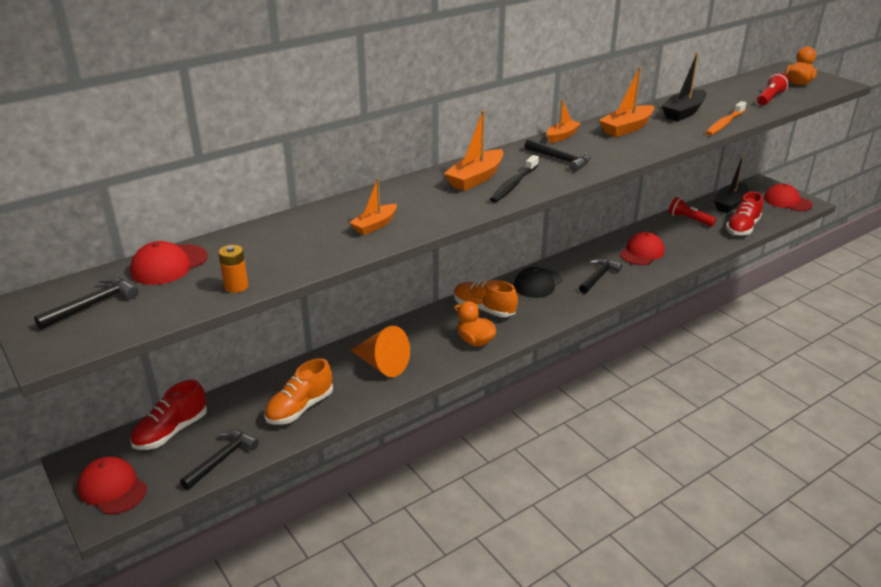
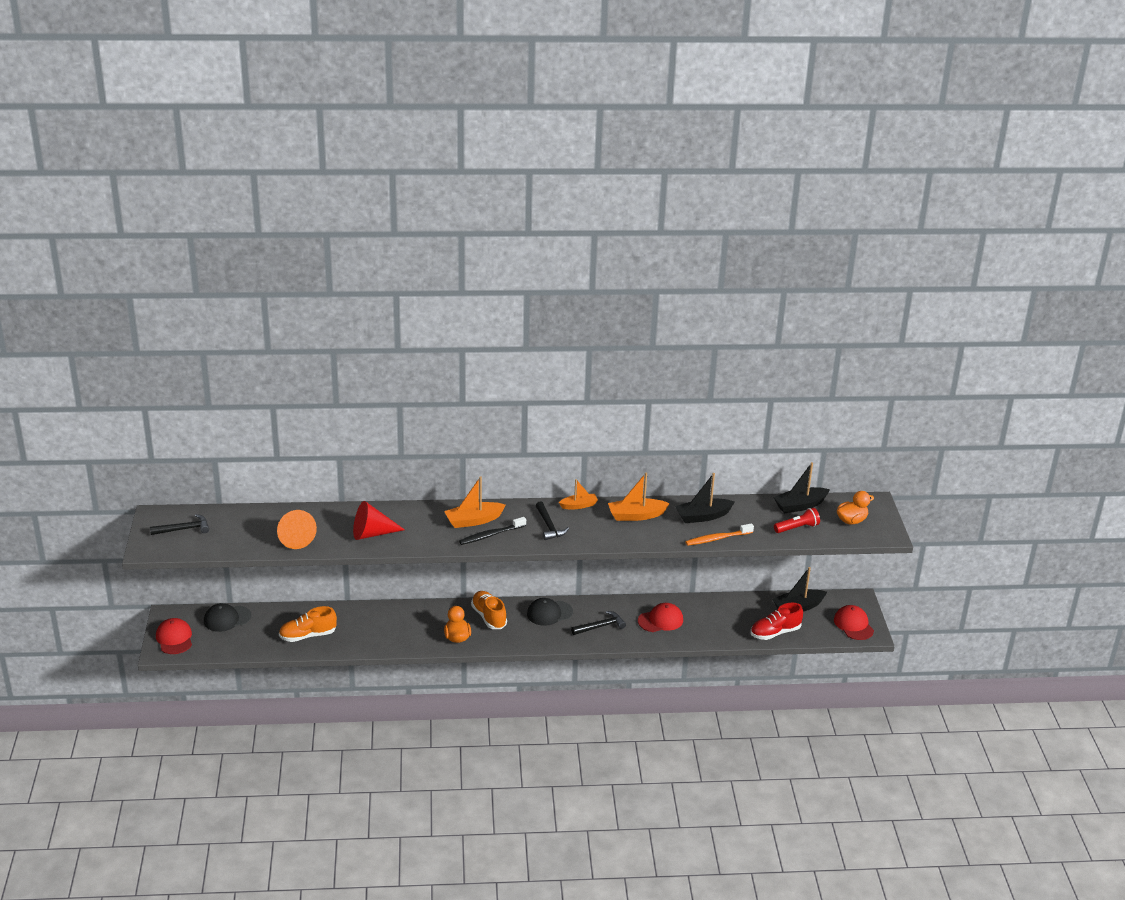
camera: 30 degrees right, 0 degrees up
red cap [130,241,208,285] -> none
red shoe [130,380,207,450] -> black cap [204,603,252,632]
black hammer [180,430,259,490] -> none
orange battery [218,245,248,293] -> none
orange boat [349,178,397,235] -> red cone [353,501,405,540]
orange cone [350,326,410,377] -> orange cone moved to [277,510,317,549]
red flashlight [668,197,716,227] -> none
none -> black boat [773,462,830,513]

